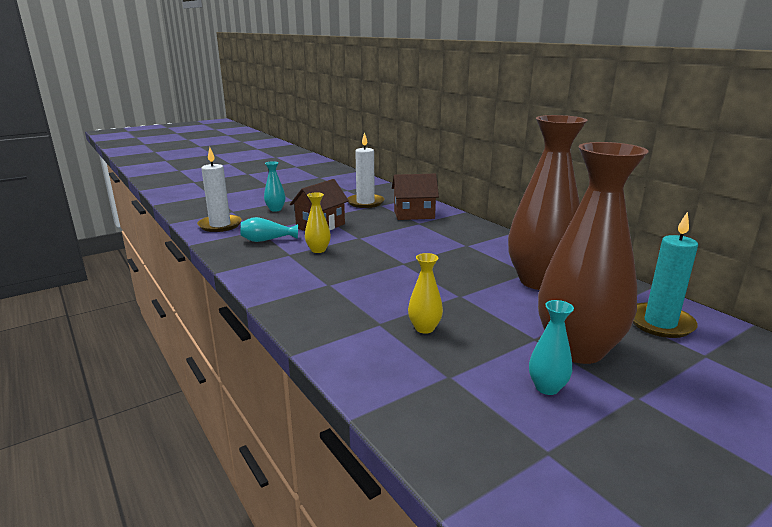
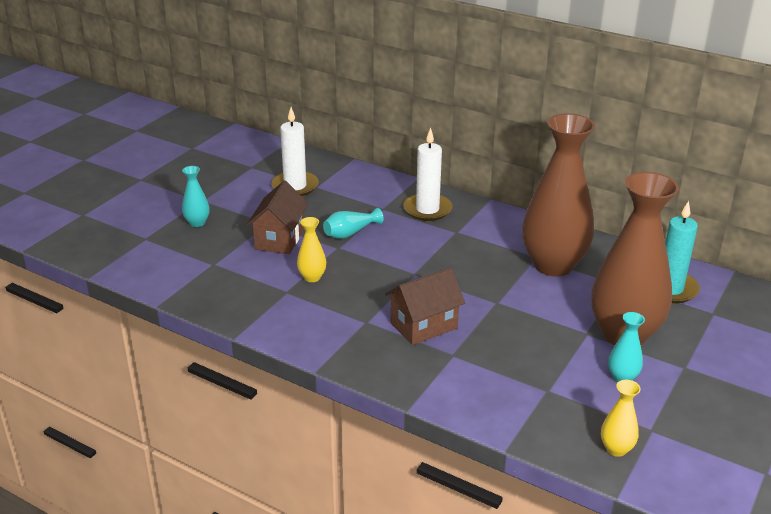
camera: 25 degrees left, 10 degrees up
white candle [197,147,242,232] -> white candle moved to [403,128,452,221]
turquoise vase [241,217,298,242] -> turquoise vase moved to [323,208,384,239]
brown house [392,174,439,220] -> brown house moved to [385,268,465,345]
yellow vase [408,253,443,334] -> yellow vase moved to [601,380,641,457]

